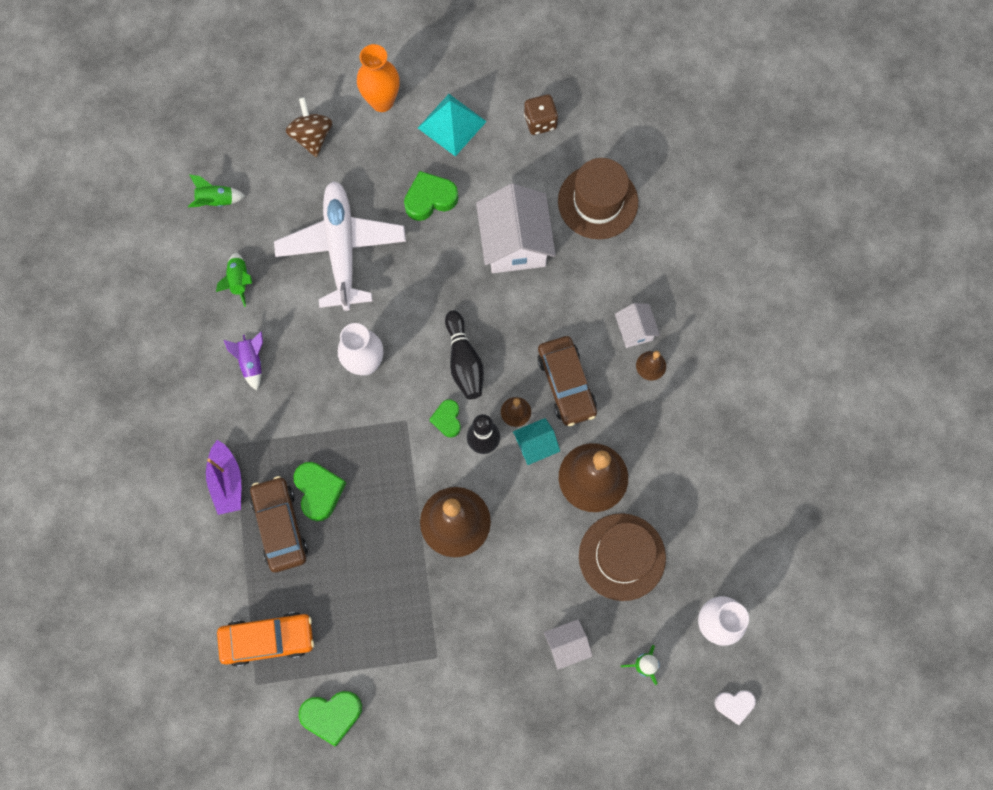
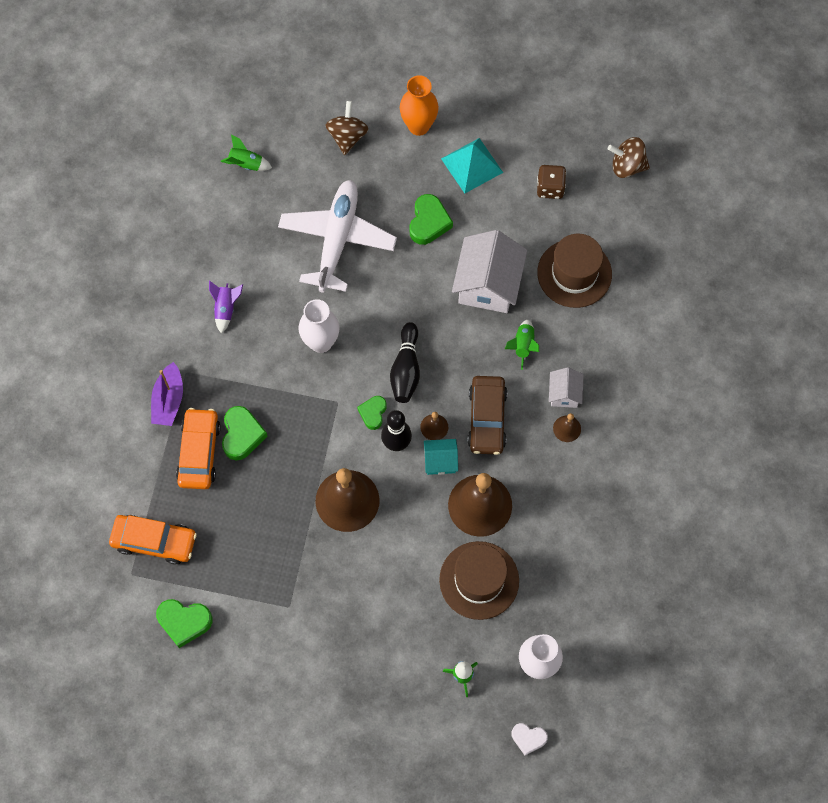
camera: 20 degrees right, 5 degrees down
green rocket [216,253,252,307] -> green rocket moved to [505,320,539,370]
brown car [250,476,308,572] -> orange car [176,408,221,489]
green heart [404,171,458,221] -> green heart turned 105 degrees clockwise [410,194,453,245]
white house [544,619,592,670] -> none
none -> brown spinning top [608,137,650,178]

